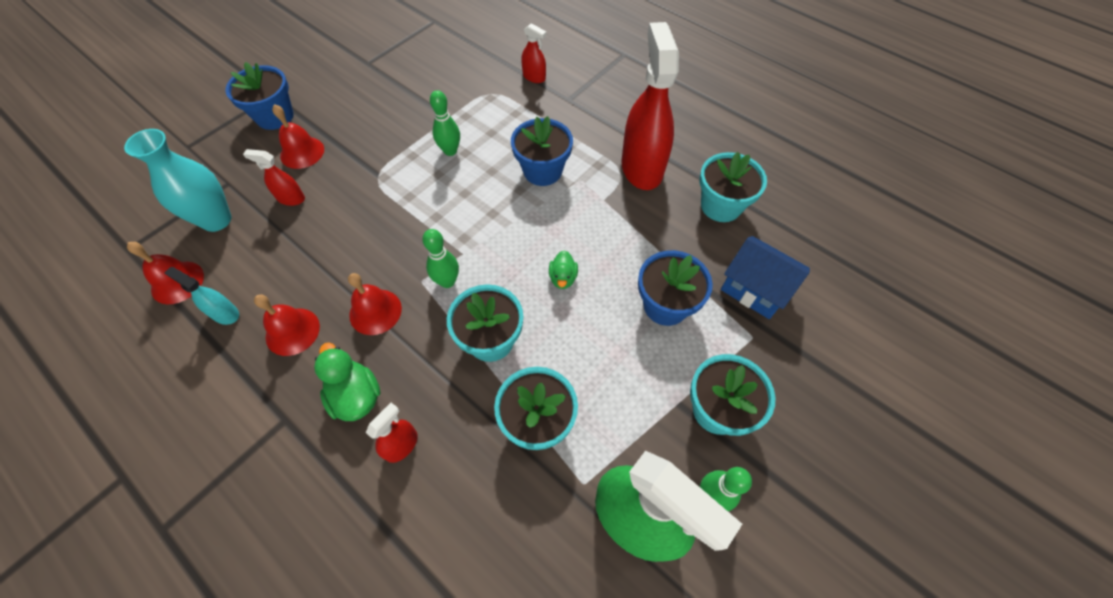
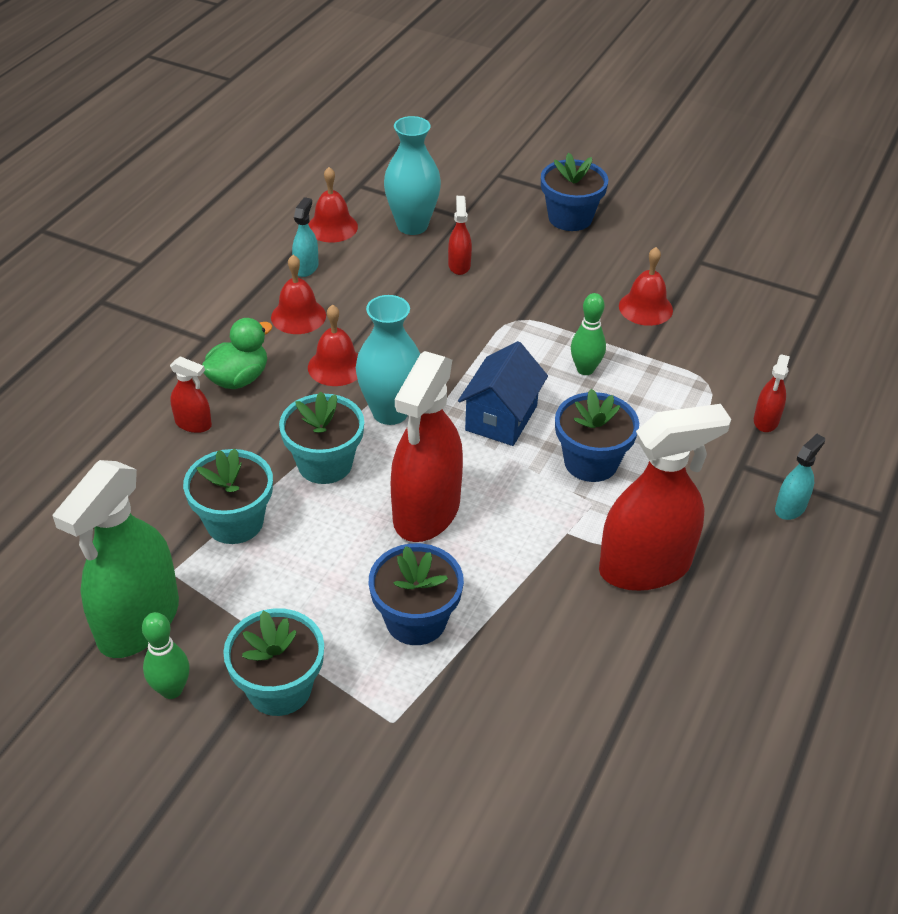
camera: 75 degrees right, 15 degrees down
red bell [272,104,324,169] -> red bell moved to [619,247,673,326]
green bowling pin [422,229,459,288] -> turquoise vase [356,295,420,425]
green duck [549,250,578,289] -> red spray bottle [391,351,463,542]
turquoise flower pot [700,152,767,222] -> none
blue house [721,236,810,319] -> blue house moved to [458,341,548,446]
none -> turquoise spray bottle [775,434,825,520]

